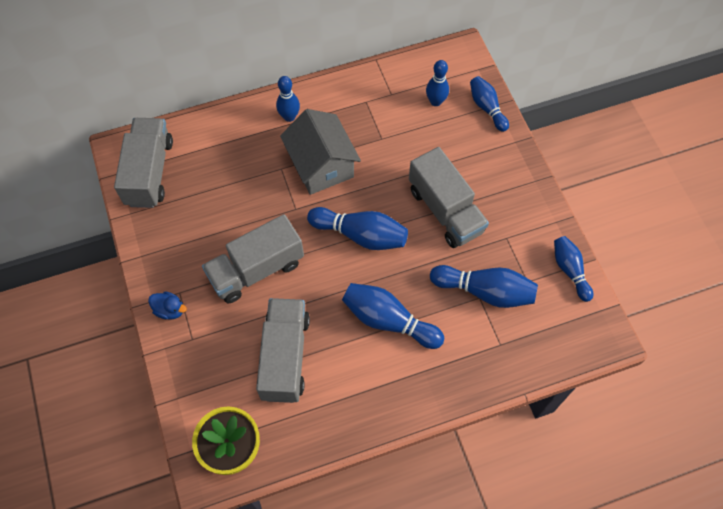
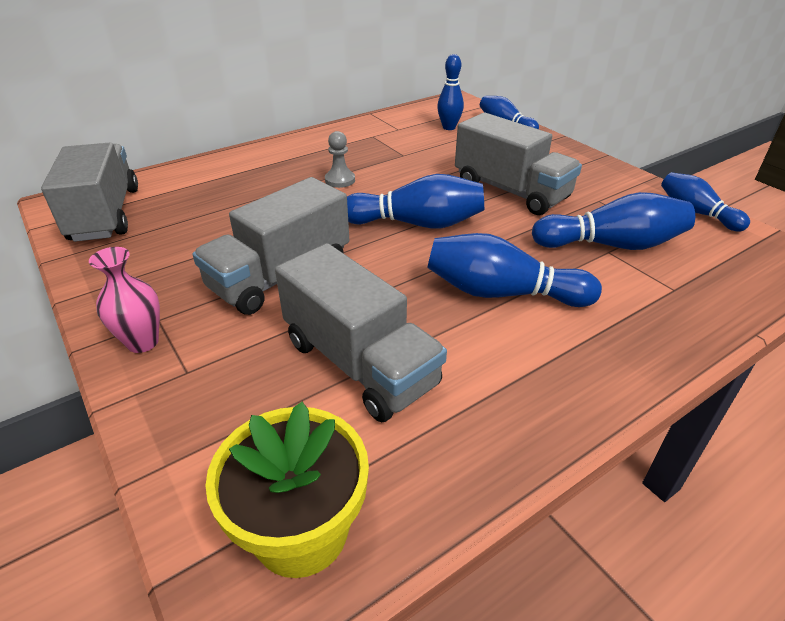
camera: 15 degrees left, 25 degrees down
blue duck [148,291,187,319] -> pink vase [89,247,160,353]
grey truck [256,298,310,403] -> grey truck turned 150 degrees clockwise [275,243,447,422]
blue bowling pin [276,76,300,122] -> none
grey house [280,109,361,195] -> grey pawn [325,131,355,188]

